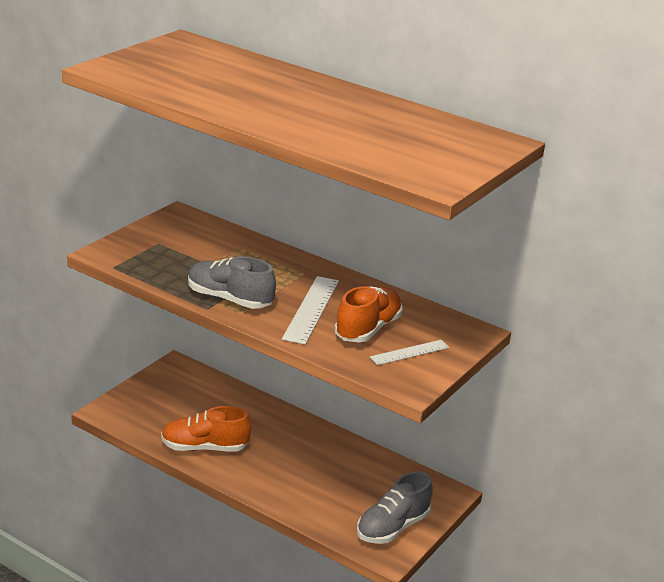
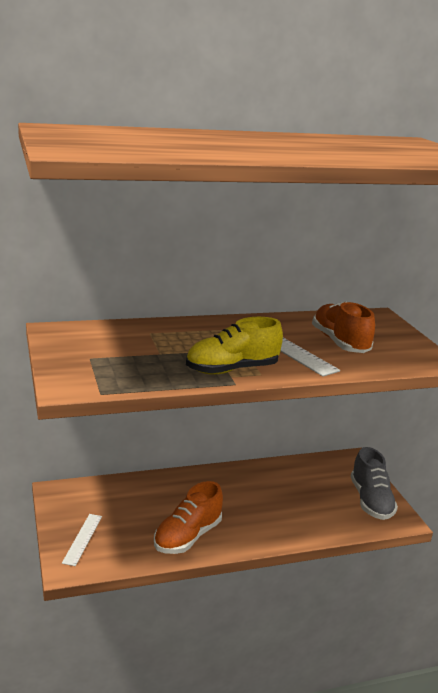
camera: 50 degrees left, 5 degrees down
grey shoe [188,256,276,309] -> yellow shoe [186,317,283,374]
white ruler [370,340,449,365] -> white ruler moved to [62,514,102,566]

